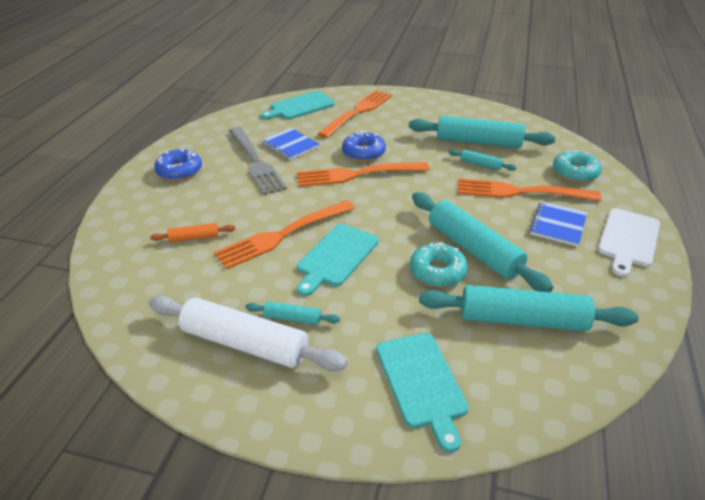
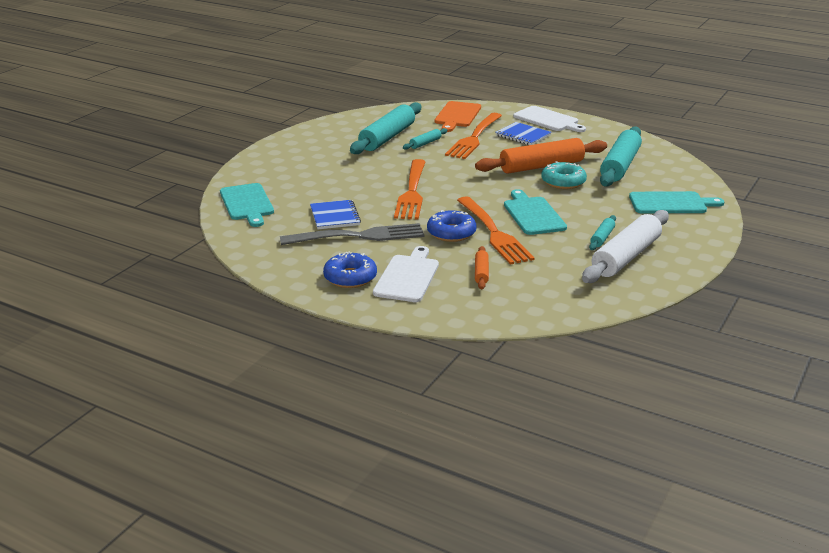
camera: 75 degrees left, 10 degrees down
blue notebook [261,128,320,160] -> blue notebook turned 75 degrees counterclockwise [310,200,361,229]
turquoise cutting board [297,224,379,296] -> turquoise cutting board turned 150 degrees counterclockwise [504,189,567,235]
orange fork [317,90,392,138] -> none
blue donut [342,131,386,162] -> blue donut moved to [427,210,477,242]
turquoise rolling pin [412,192,554,292] -> orange rolling pin [475,138,607,174]
turquoise donut [553,150,602,182] -> orange cutting board [435,101,481,132]
none -> white cutting board [373,246,439,302]

